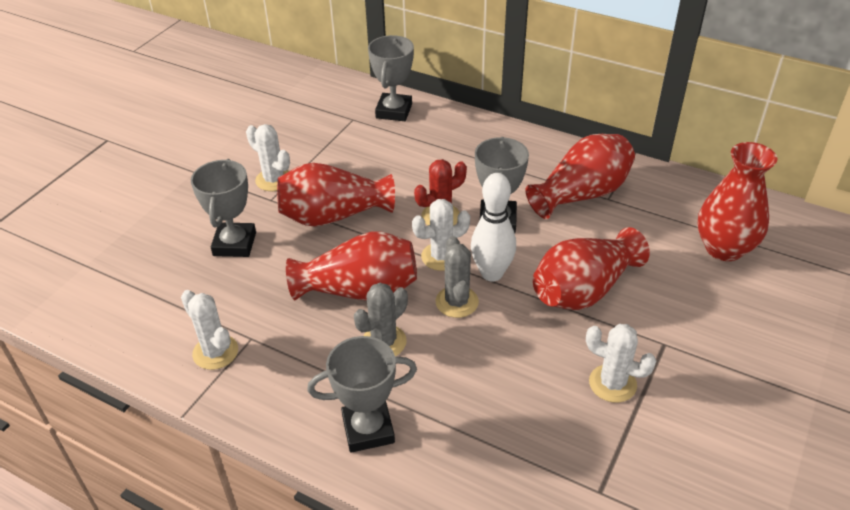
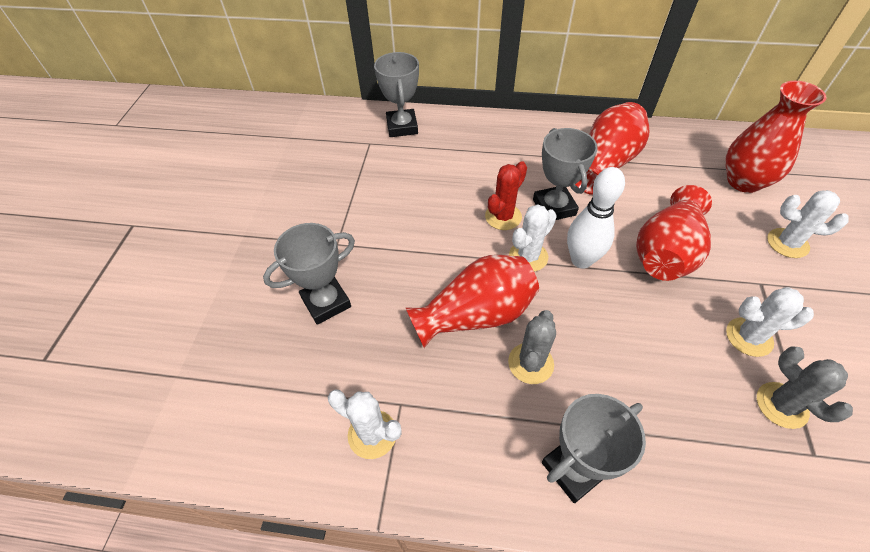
camera: 20 degrees left, 10 degrees up
grey trophy [191,159,256,257] -> grey trophy turned 75 degrees clockwise [263,223,355,325]
white cactus [246,124,290,191] -> white cactus moved to [767,190,849,258]
red vase [277,163,395,227] -> none
grey cactus [436,236,479,318] -> grey cactus moved to [757,346,853,429]

